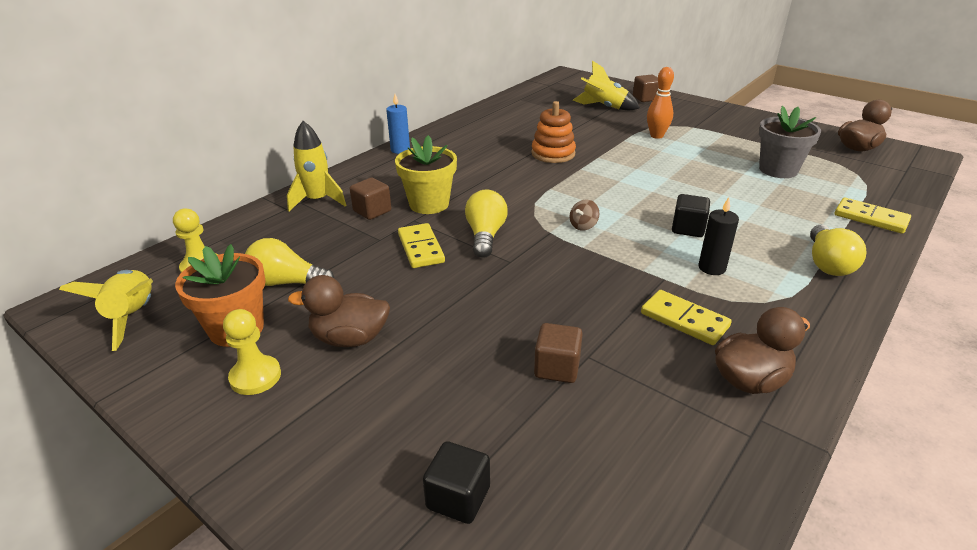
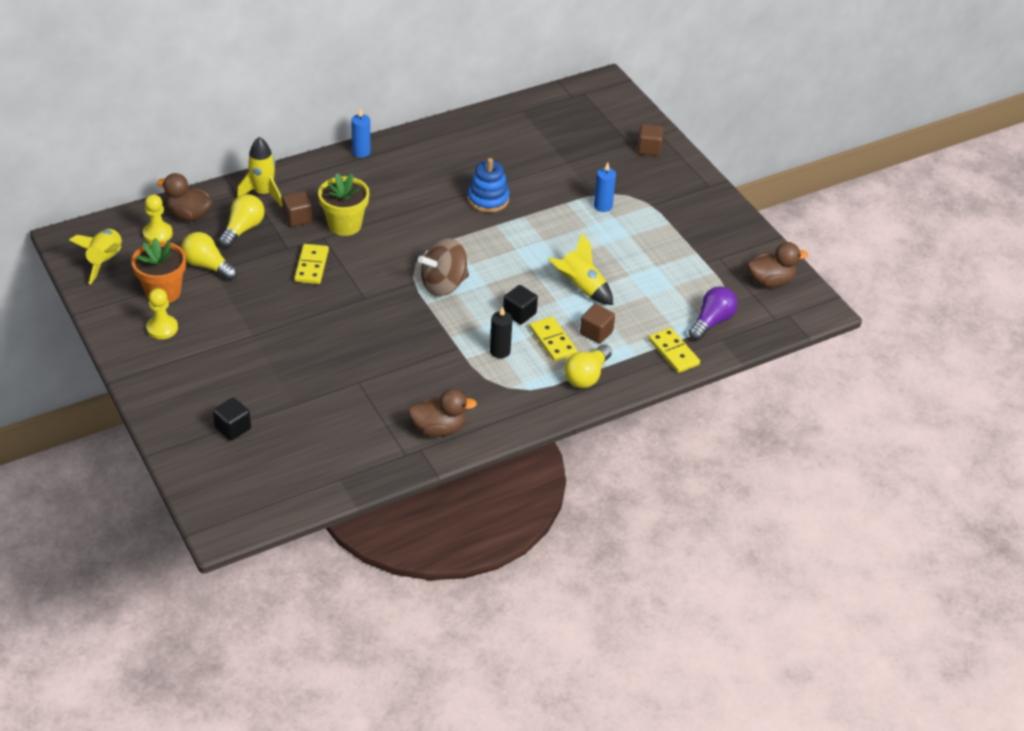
camera: 20 degrees right, 10 degrees up
brown duck [288,275,390,347] -> brown duck moved to [157,173,213,221]
yellow light bulb [465,189,508,258] -> yellow light bulb moved to [219,194,265,248]
orange stacking toy [531,101,576,163] -> blue stacking toy [468,158,510,213]
brown cube [534,323,583,383] -> brown cube moved to [580,304,615,344]
brown spinning top [570,200,599,231] -> brown spinning top [418,238,469,296], size x2.28
yellow rocket [573,61,640,110] -> yellow rocket moved to [548,233,613,305]
yellow domino [641,290,732,345] -> yellow domino moved to [529,317,577,362]
orange bowling pin [647,67,674,139] -> blue candle [594,162,616,212]
grey flower pot [759,106,821,178] -> none
none -> purple light bulb [689,286,738,340]

